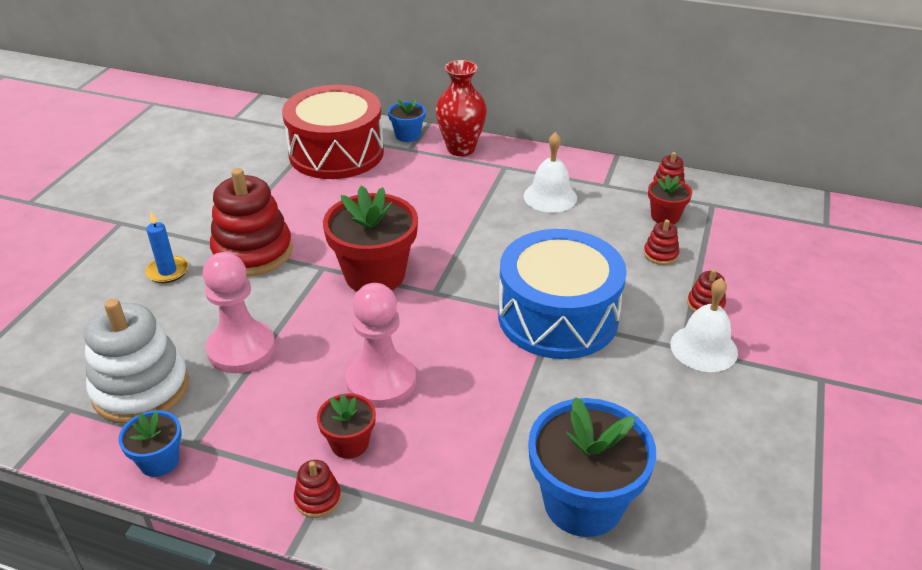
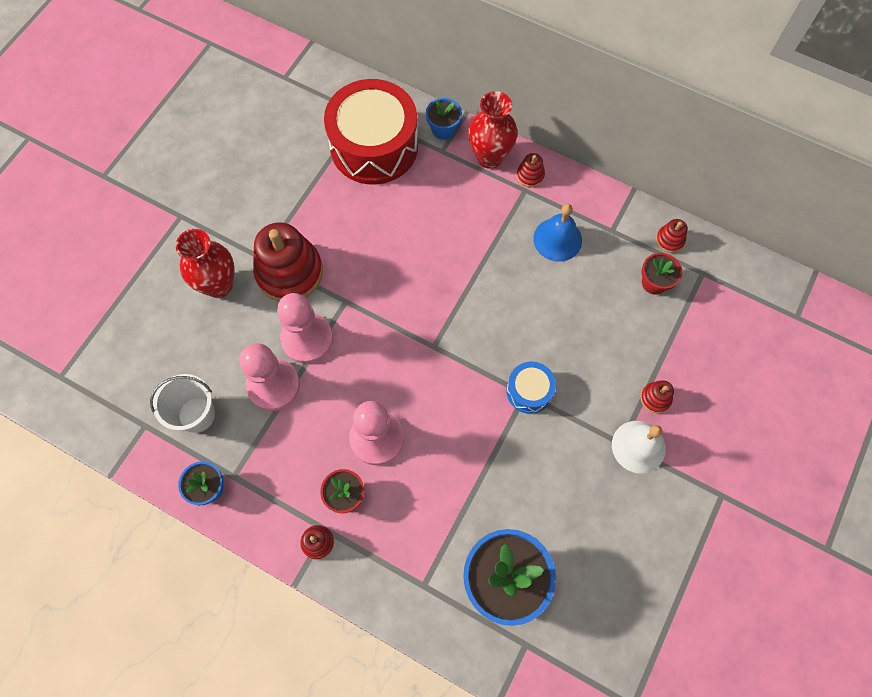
camera: 10 degrees right, 30 degrees up
white stacking toy [84,299,189,424] -> white bucket [150,374,215,433]
blue candle [145,212,189,283] -> red vase [175,229,235,298]
red flower pot [323,186,418,291] -> none
blue drum [498,229,627,359] -> blue drum [507,362,556,414], size x0.47
white bell [524,132,577,213] -> blue bell [533,204,582,262]
red stacking toy [644,219,679,265] -> red stacking toy moved to [517,153,545,187]
none -> pink pawn [277,293,333,364]

